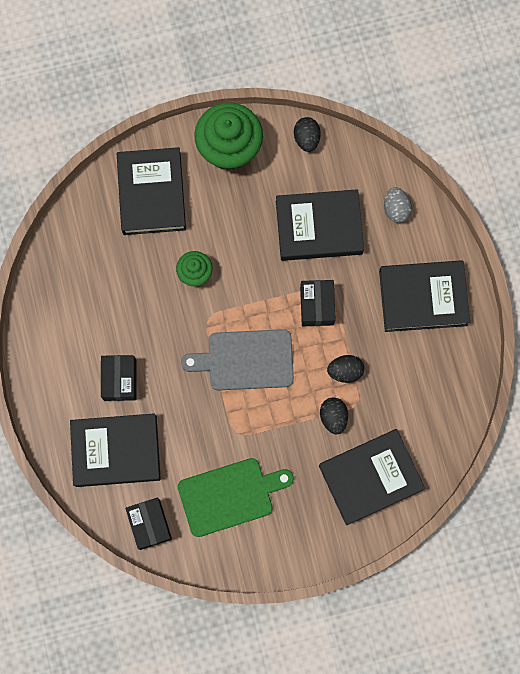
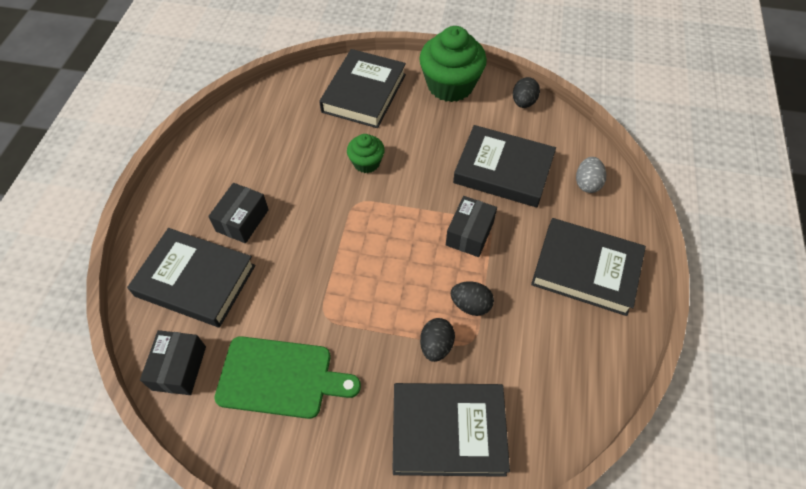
camera: 25 degrees right, 20 degrees down
grey cutting board [181,329,294,390] -> none

